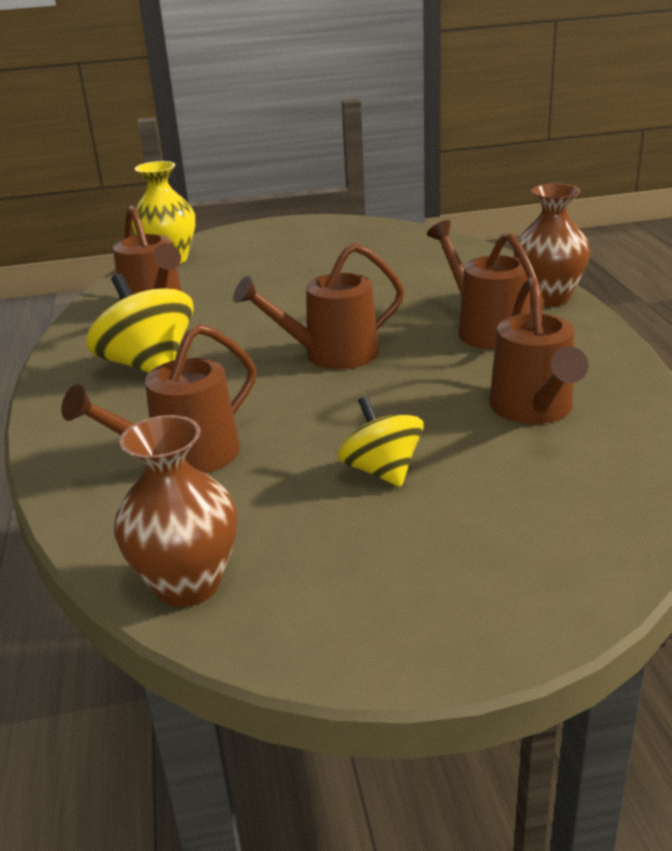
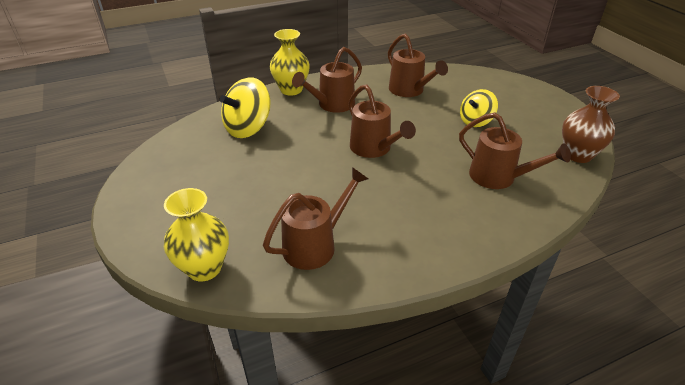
camera: 105 degrees left, 10 degrees up
yellow spinning top [86,274,193,373] -> yellow spinning top moved to [220,77,270,138]
brown watering can [489,277,588,424] -> brown watering can turned 75 degrees clockwise [388,33,448,97]
brown vase [514,183,591,307] -> yellow vase [270,29,310,95]

